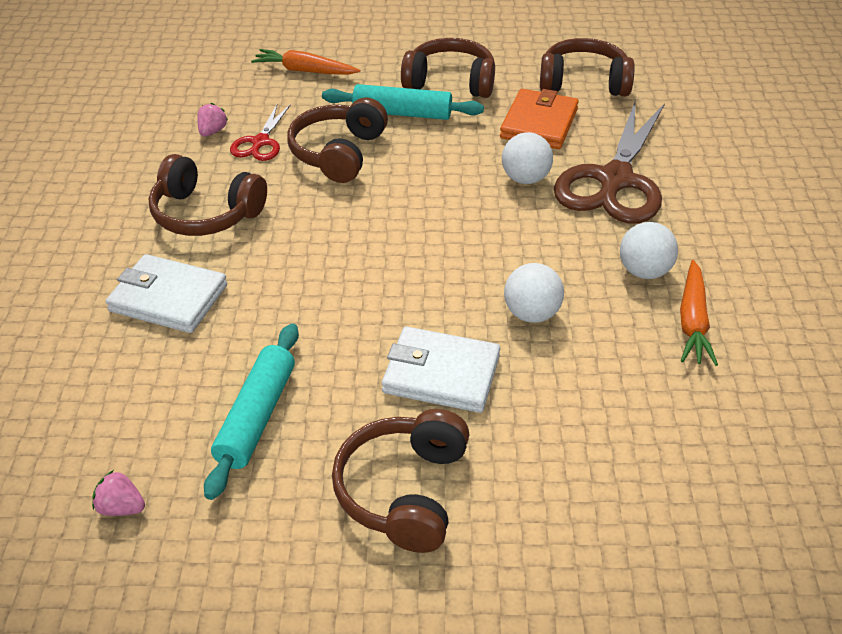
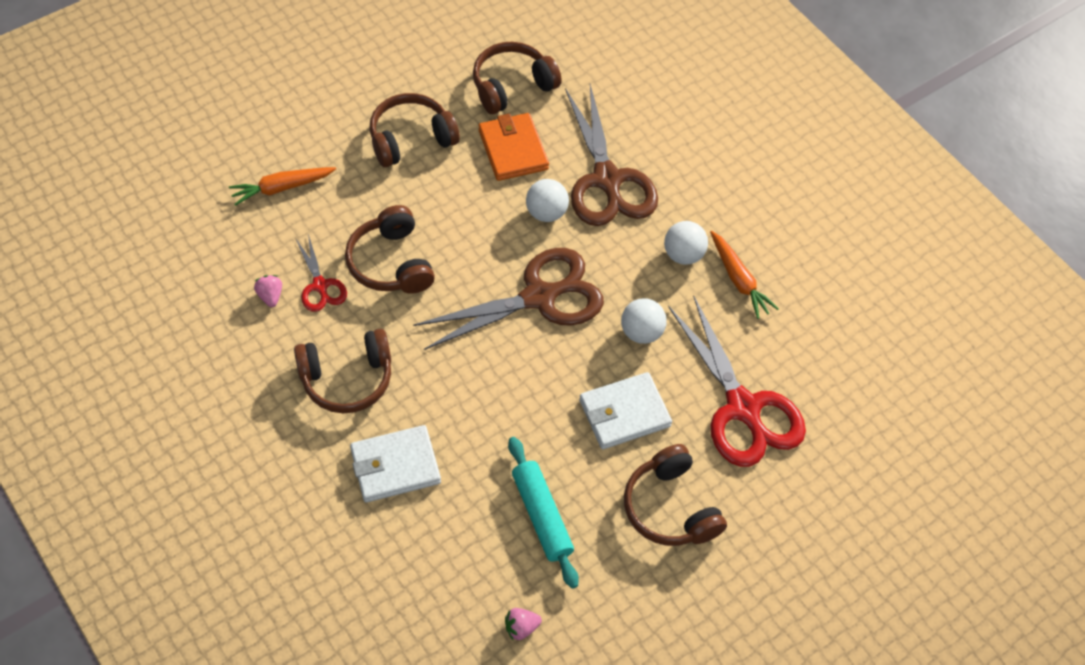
camera: 40 degrees left, 15 degrees up
turquoise rolling pin [322,84,484,120] -> none
none -> brown scissors [413,248,604,350]
none -> red scissors [668,295,806,467]

